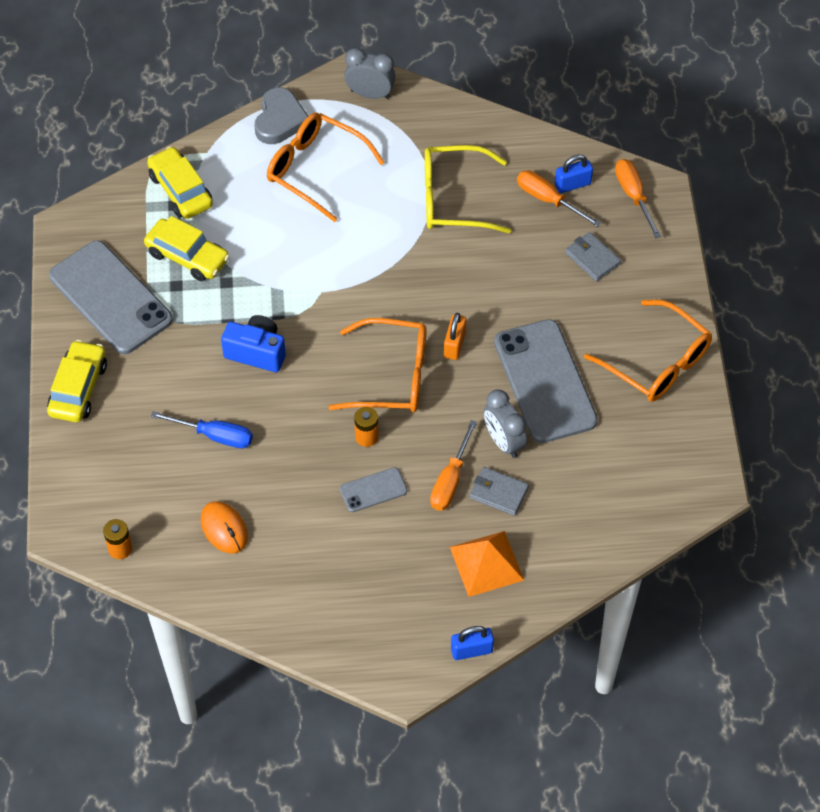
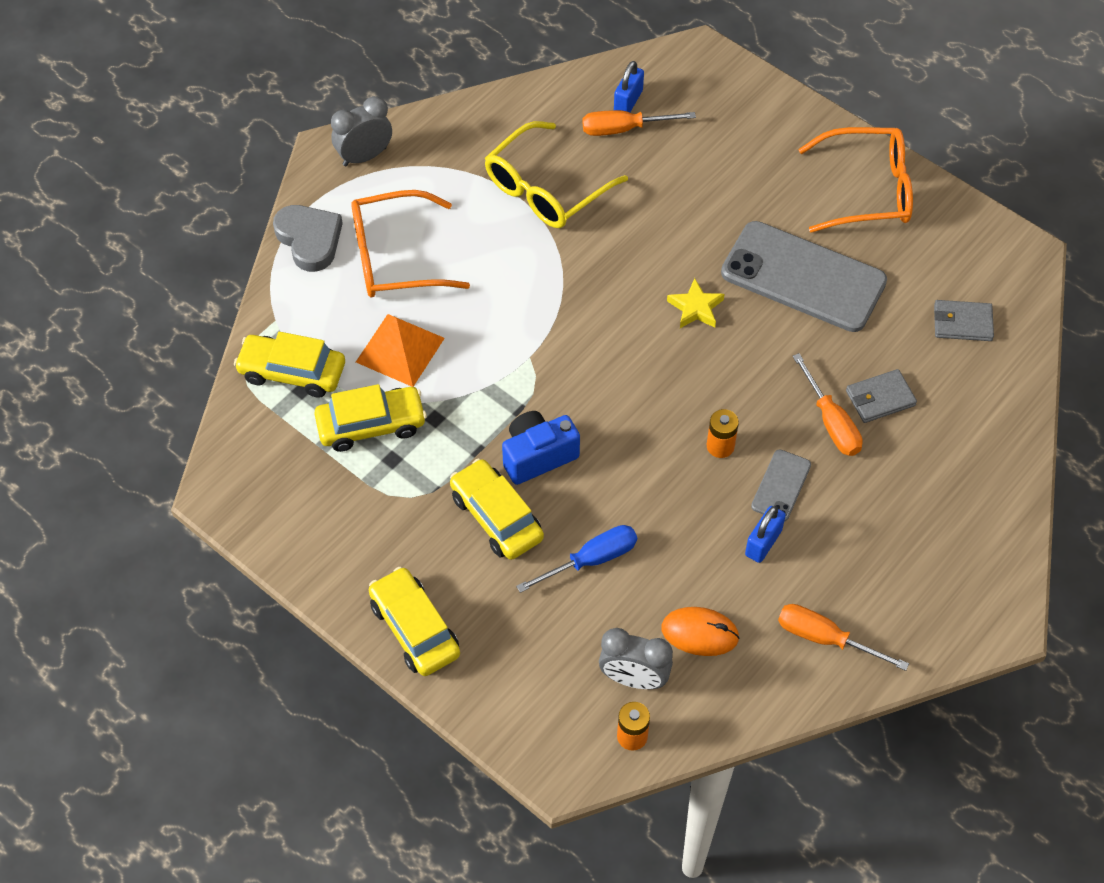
camera: 45 degrees left, 0 degrees up
grey phone [49,241,173,354] -> none
orange glasses [329,318,427,412] -> none
orange padlock [444,313,466,360] -> yellow star [667,278,724,328]
orange pyramid [450,531,524,597] -> orange pyramid moved to [356,314,445,387]
blue padlock [451,626,494,660] -> blue padlock moved to [745,506,786,563]
grey clock [484,390,527,458] -> grey clock moved to [599,628,673,689]
grey wallet [565,232,621,281] -> grey wallet moved to [934,300,994,341]
orange screwdriver [615,159,661,238] -> orange screwdriver moved to [778,604,909,671]
none -> yellow car [450,459,544,560]

